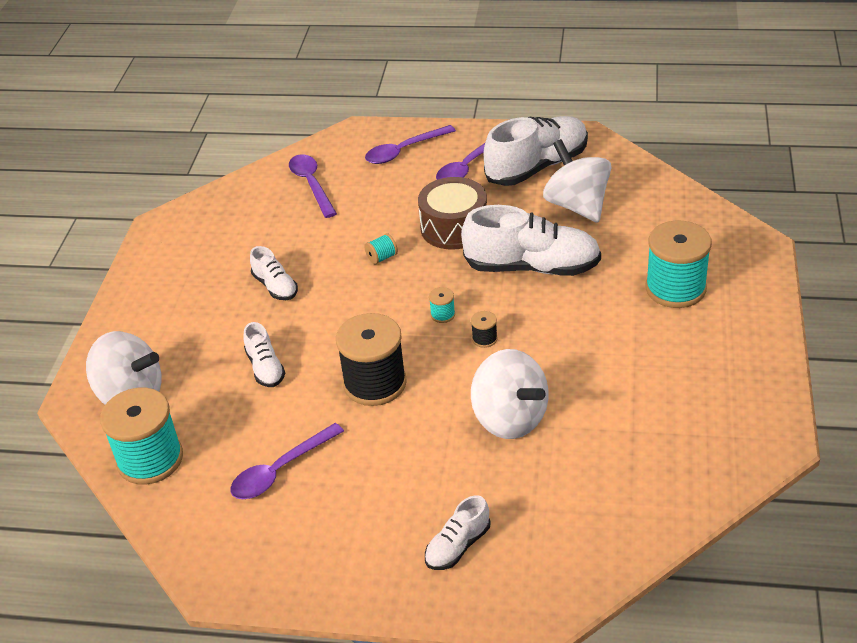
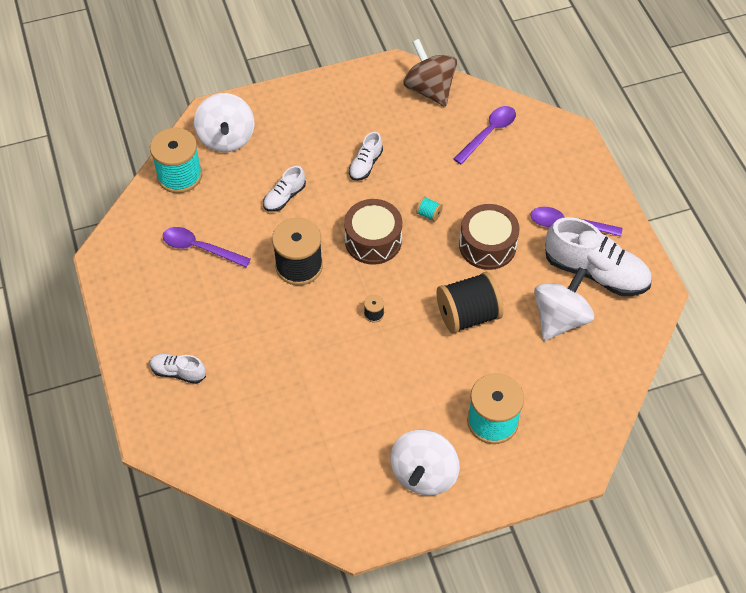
camera: 60 degrees right, 15 degrees up
purple spoon [365,125,456,164] -> none
turquoise spool [429,287,455,323] -> none
white shoe [461,205,601,276] -> black spool [436,272,504,333]
white spinning top [471,349,549,439] -> white spinning top moved to [390,429,460,495]
none -> brown drum [344,199,402,265]
none -> brown spinning top [404,39,457,107]

